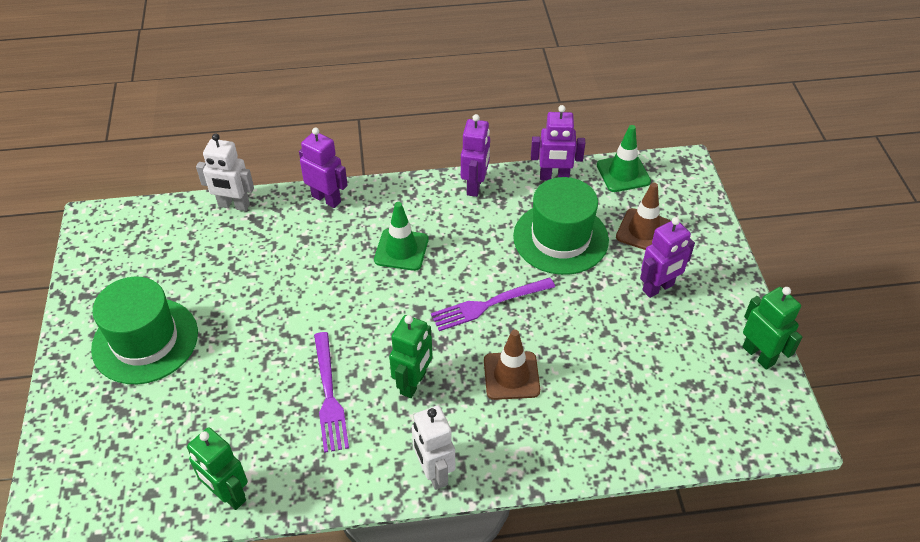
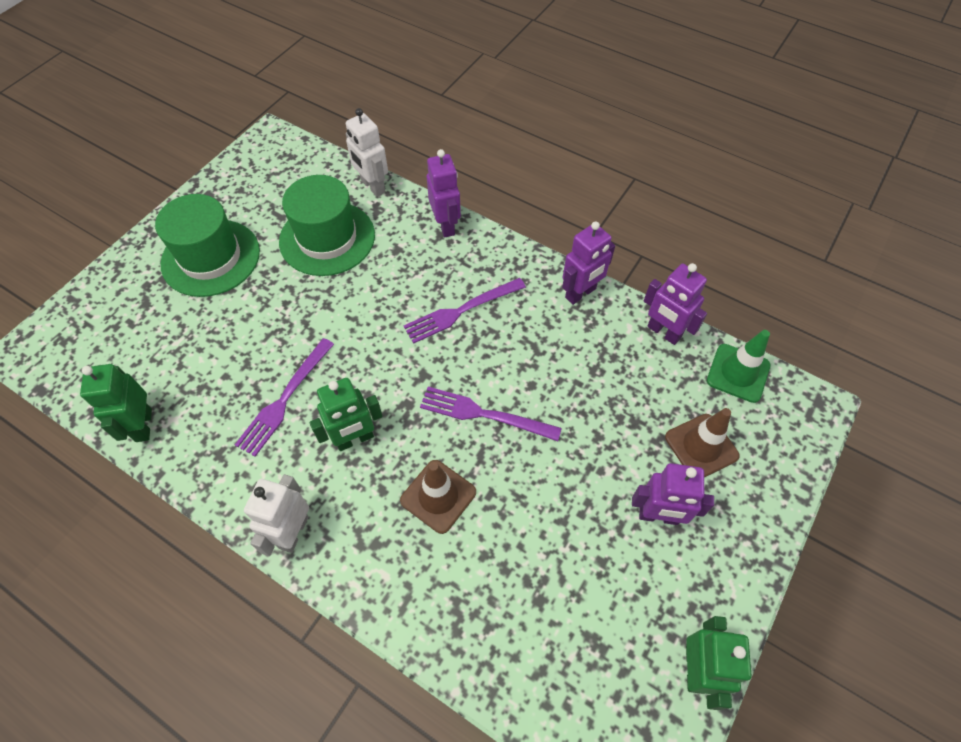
camera: 40 degrees right, 10 degrees up
green traffic cone [374,202,428,271] -> purple fork [404,278,526,344]
green hat [513,177,609,275] -> green hat moved to [279,175,375,276]

